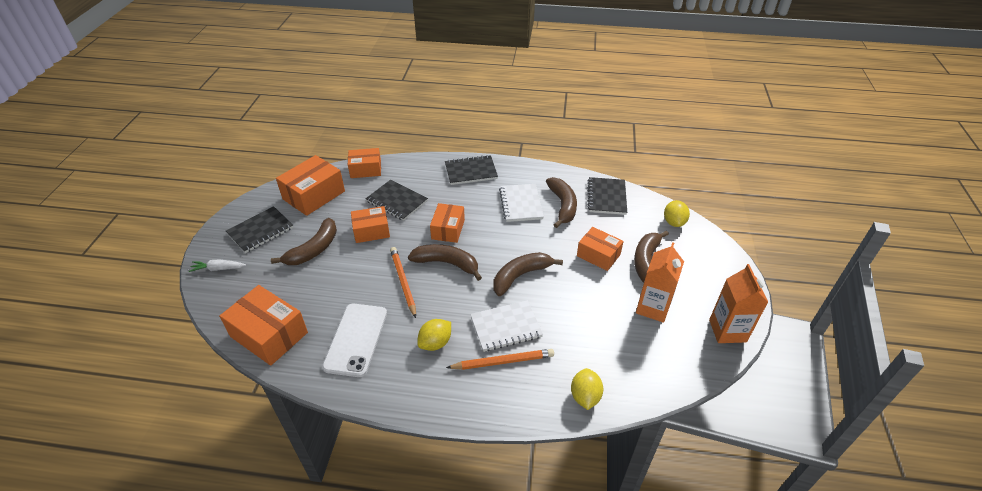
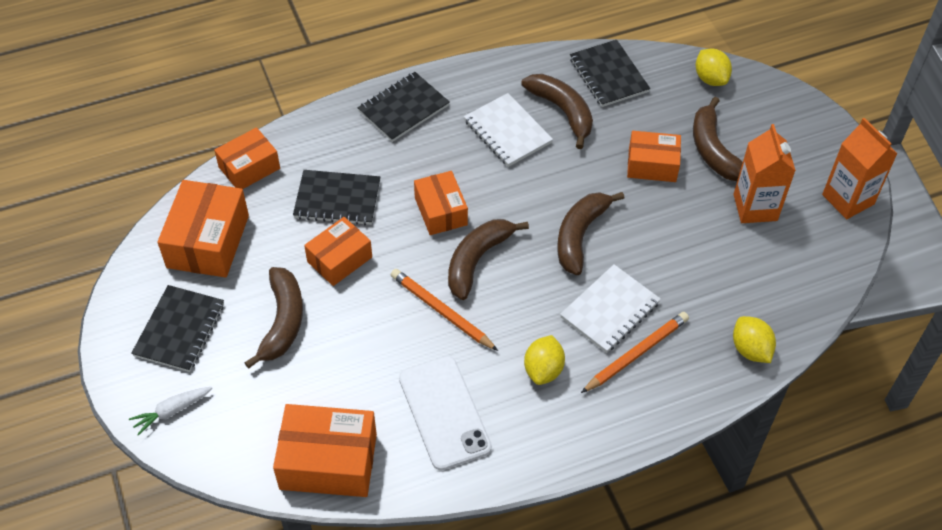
camera: 30 degrees left, 10 degrees up
brown banana [408,244,482,281] -> brown banana turned 45 degrees counterclockwise [448,219,529,300]

